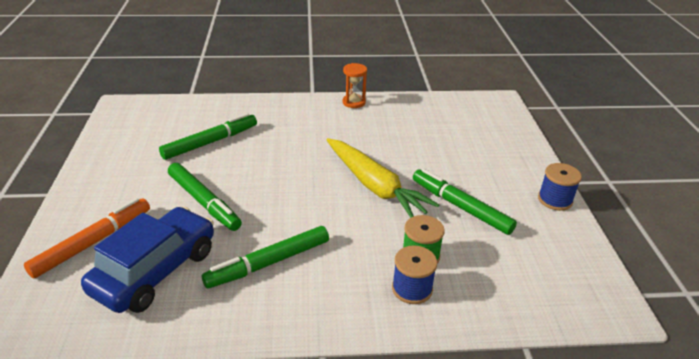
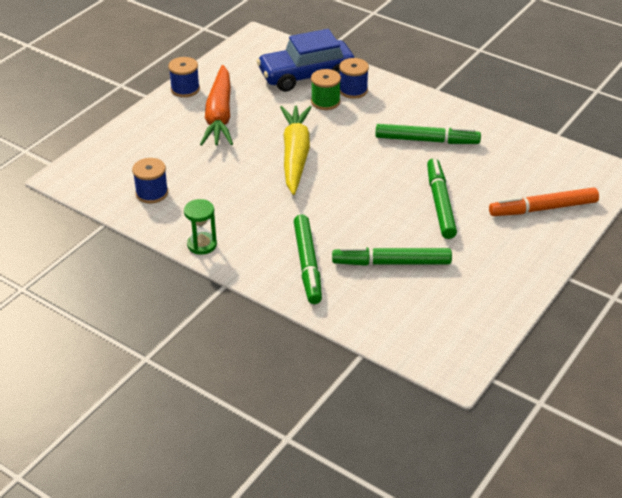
camera: 140 degrees left, 5 degrees up
blue car [81,207,214,313] -> blue car moved to [257,29,354,92]
orange hourglass [342,63,367,108] -> green hourglass [184,199,217,255]
green marker [413,169,517,235] -> green marker moved to [293,215,322,304]
none -> blue spool [132,158,168,204]
none -> orange carrot [200,65,233,146]

